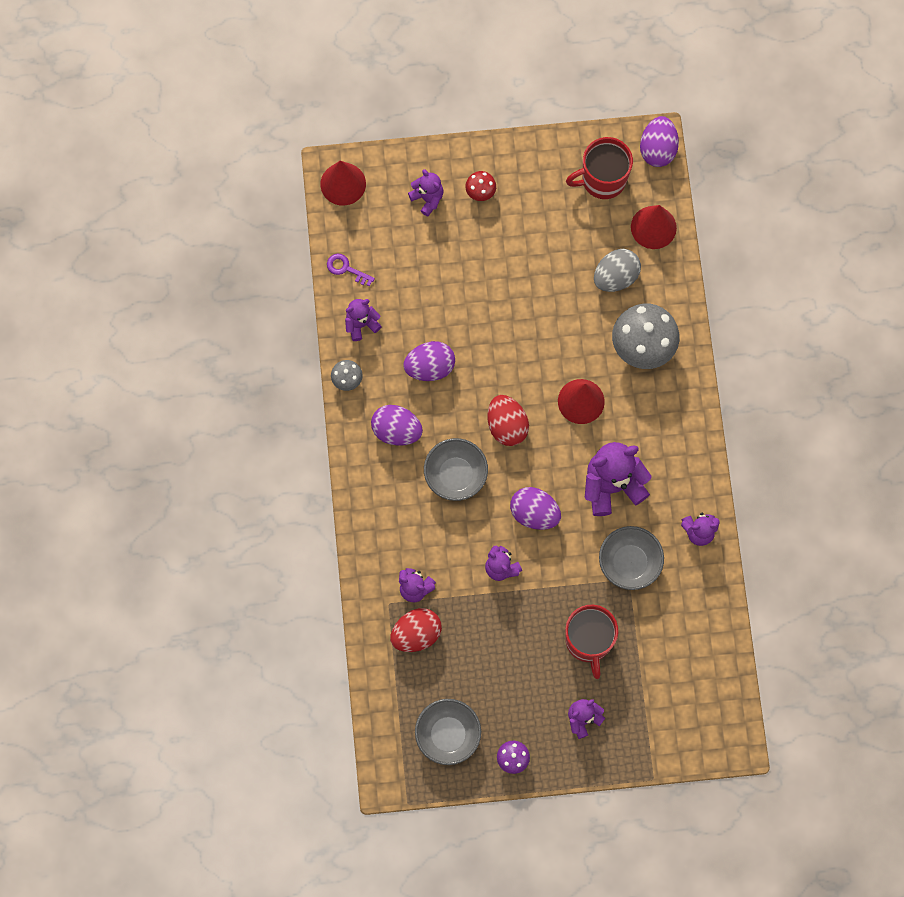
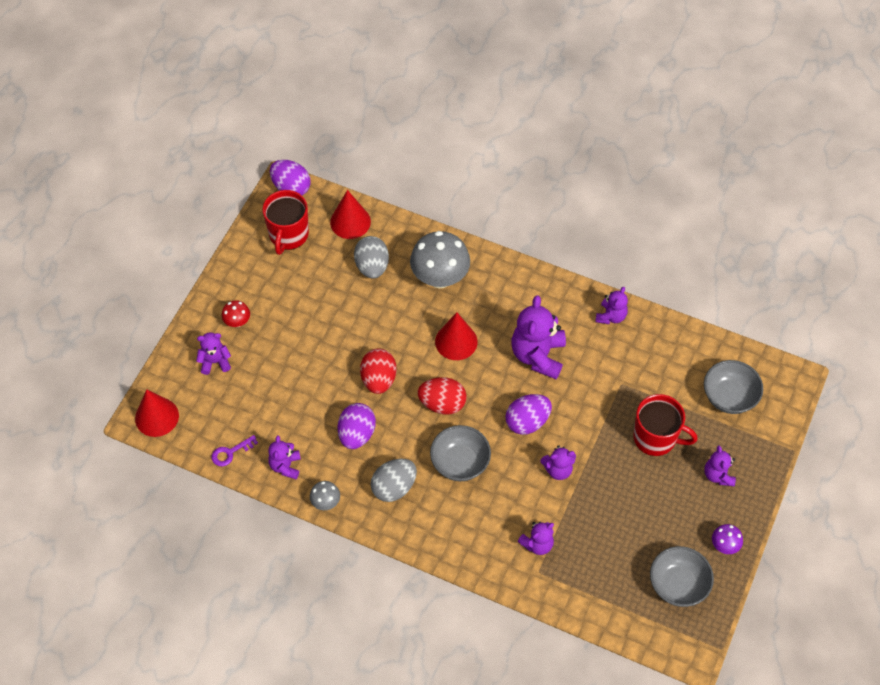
camera: 60 degrees left, 15 degrees down
purple egg [371,405,423,446] -> grey egg [371,459,417,502]
red egg [390,608,442,652] -> red egg moved to [360,348,396,394]
grey bowl [599,526,664,590] -> grey bowl moved to [704,360,763,414]

